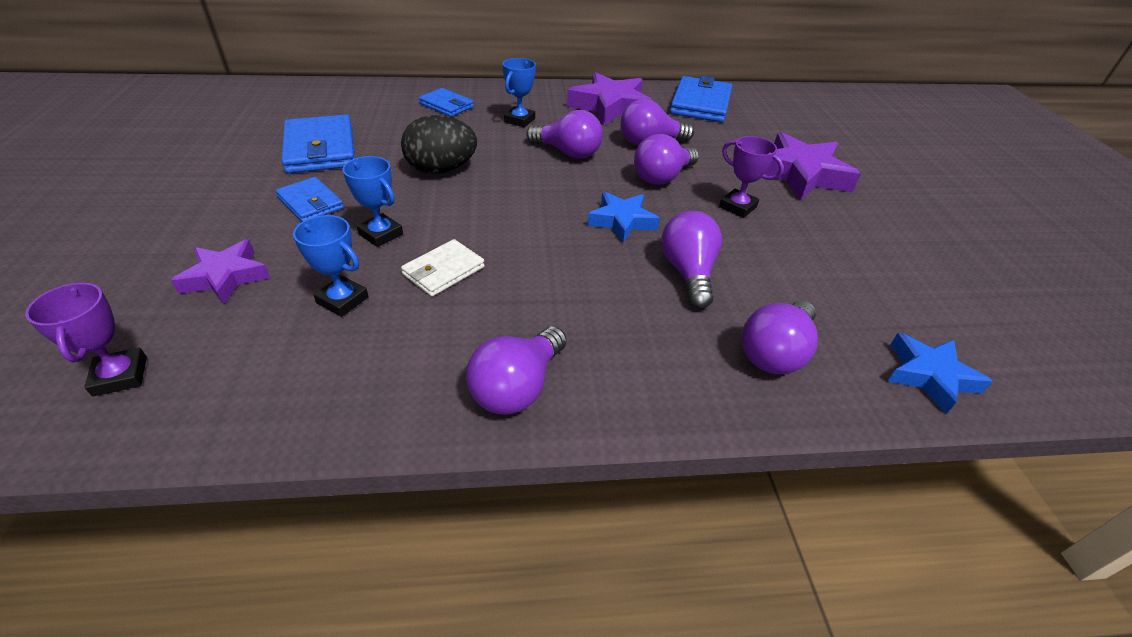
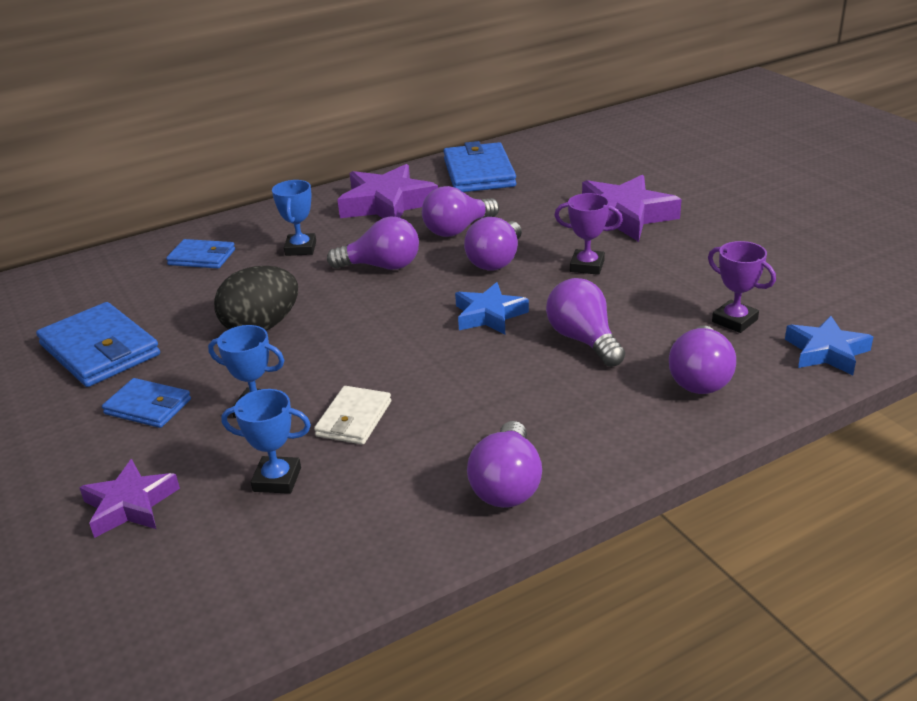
camera: 20 degrees left, 10 degrees down
purple trophy [25,282,147,397] -> purple trophy moved to [708,241,776,333]

